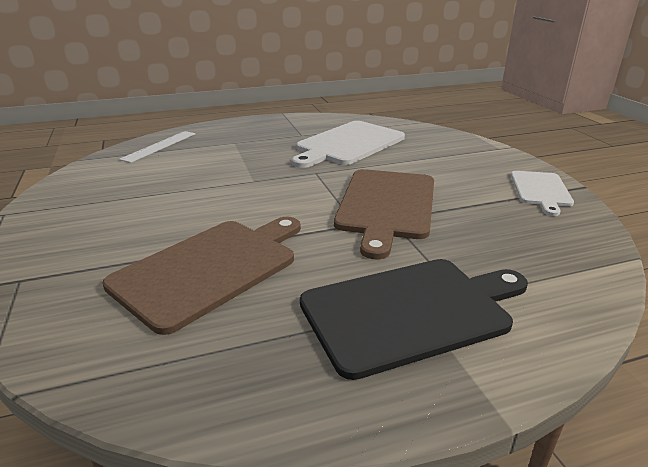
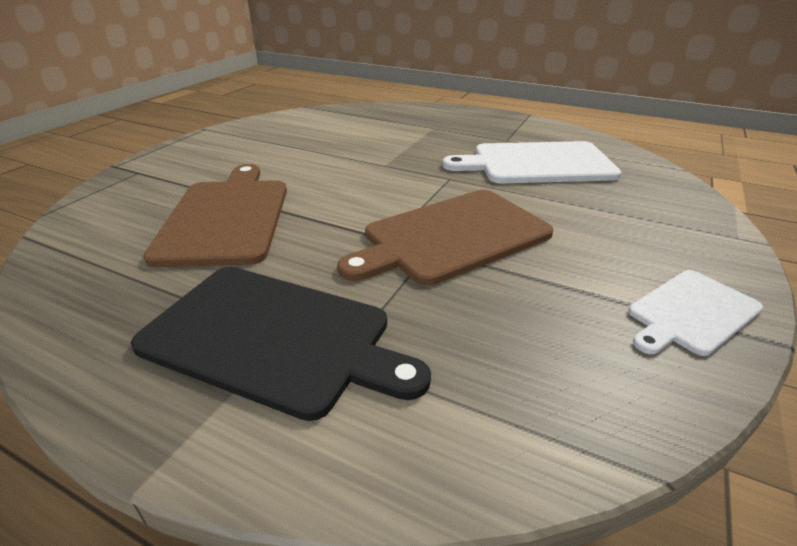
camera: 45 degrees right, 5 degrees up
brown cutting board [102,217,301,335] -> brown cutting board turned 90 degrees counterclockwise [144,164,287,267]
white ruler [119,131,195,163] -> none

